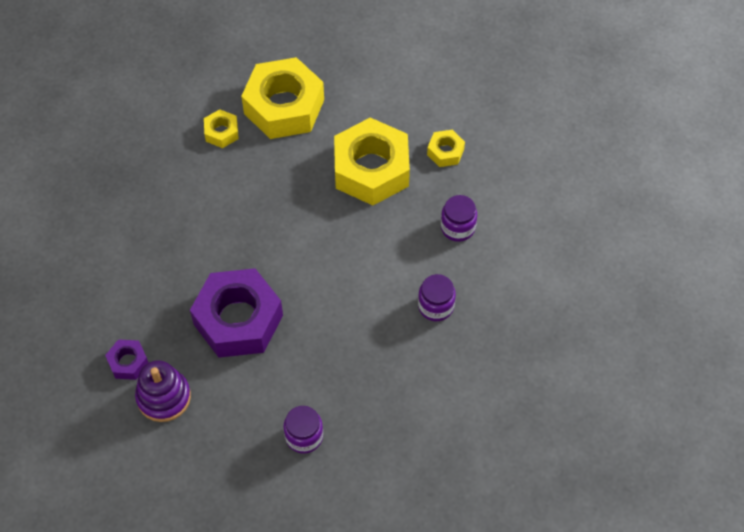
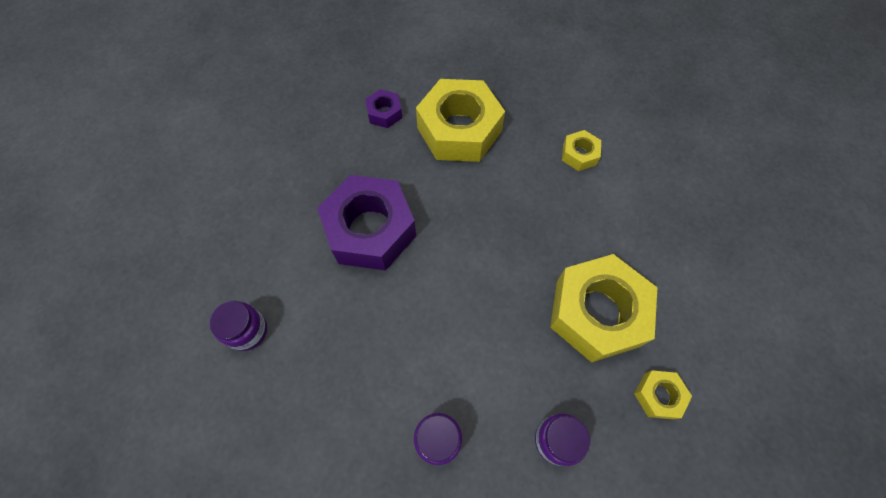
camera: 75 degrees right, 5 degrees up
purple nut [105,339,149,380] -> purple nut moved to [365,89,402,128]
purple stacking toy [135,360,191,422] -> none
yellow nut [241,57,324,139] -> yellow nut moved to [416,79,505,162]

